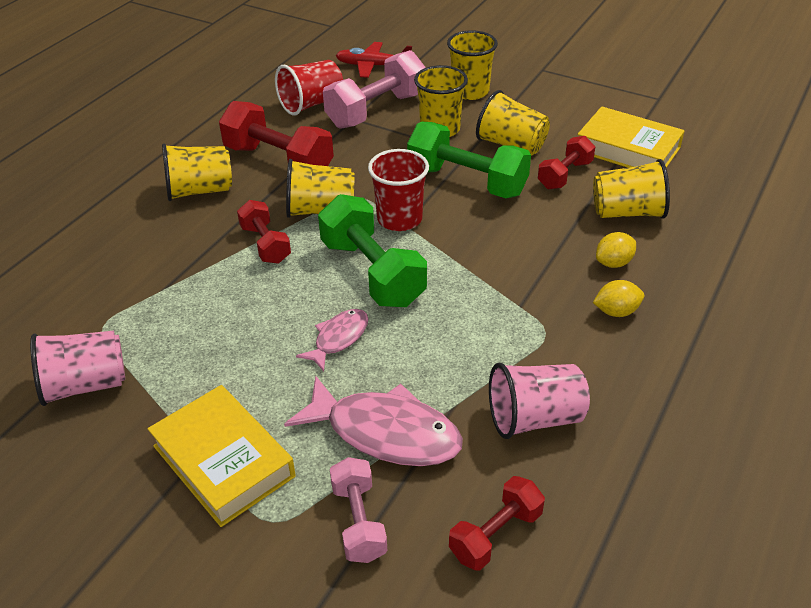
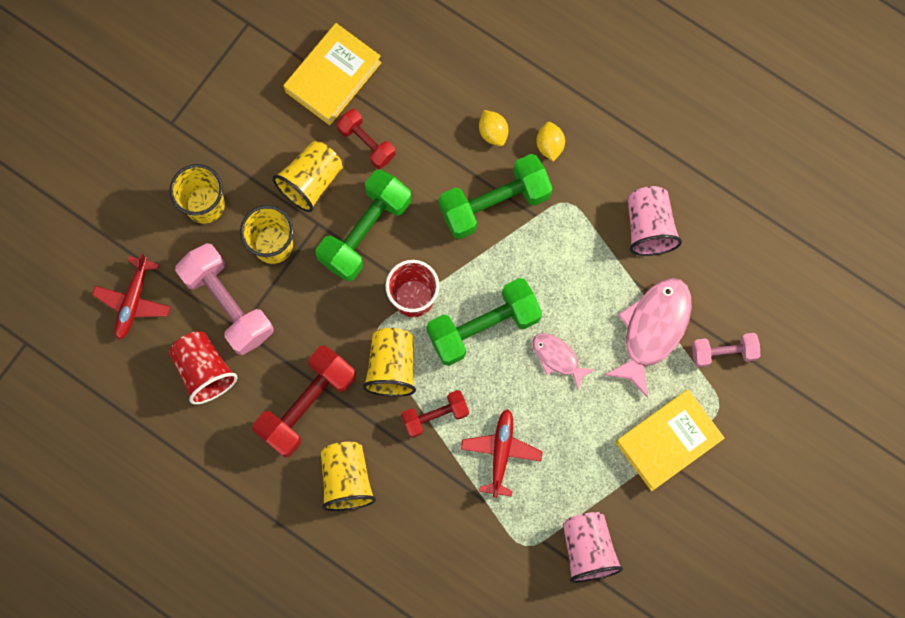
camera: 85 degrees left, 35 degrees up
red dumbbell [449,476,545,571] -> none
yellow cup [593,159,670,219] -> none
none -> green dumbbell [438,154,553,239]
none -> red plane [461,409,543,498]

